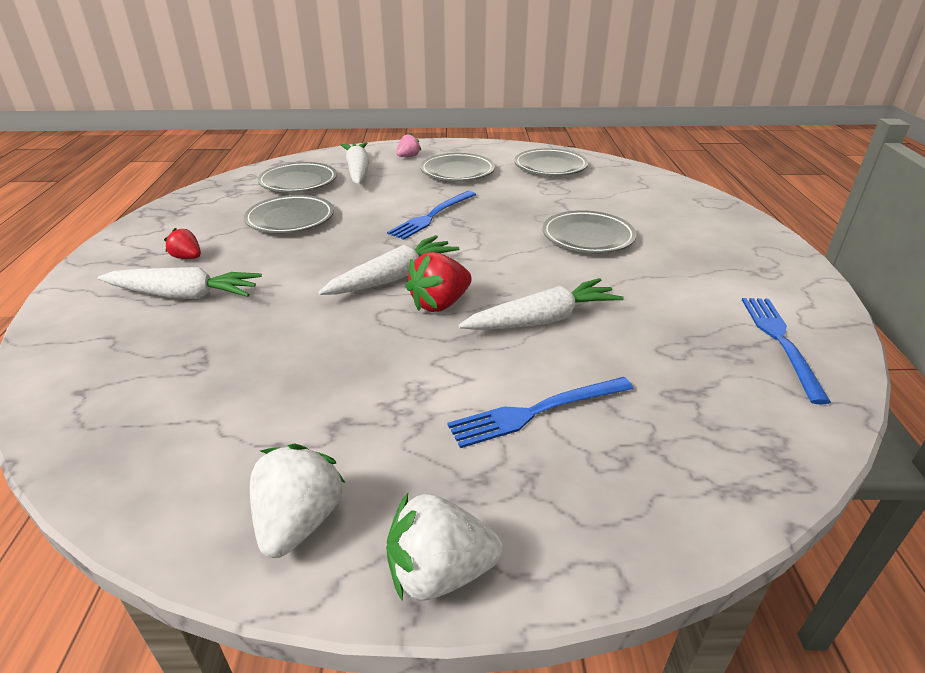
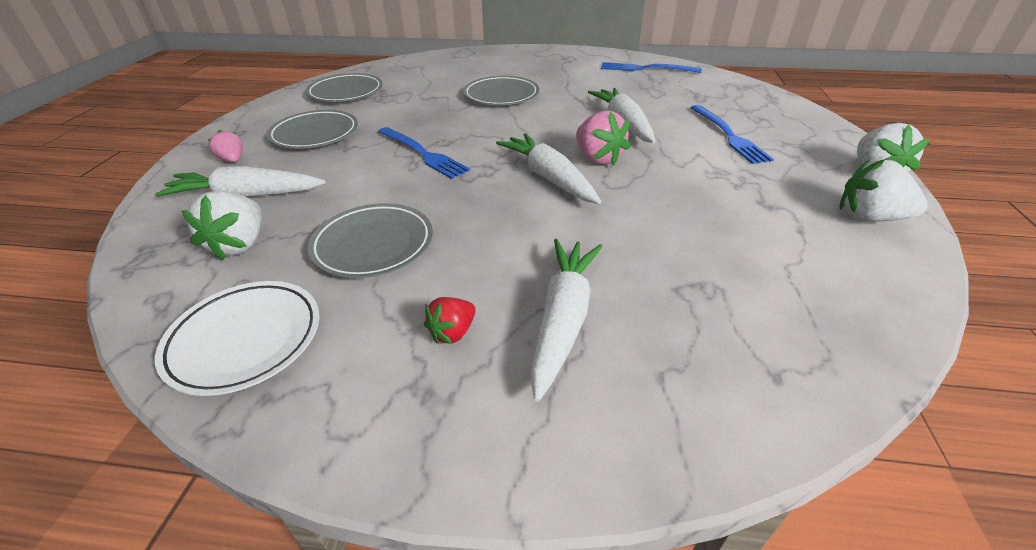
camera: 80 degrees left, 5 degrees up
grey plate [258,162,337,192] -> white strawberry [182,191,262,260]
red strawberry [405,252,472,312] -> pink strawberry [576,111,630,166]
none -> white plate [155,281,319,396]

